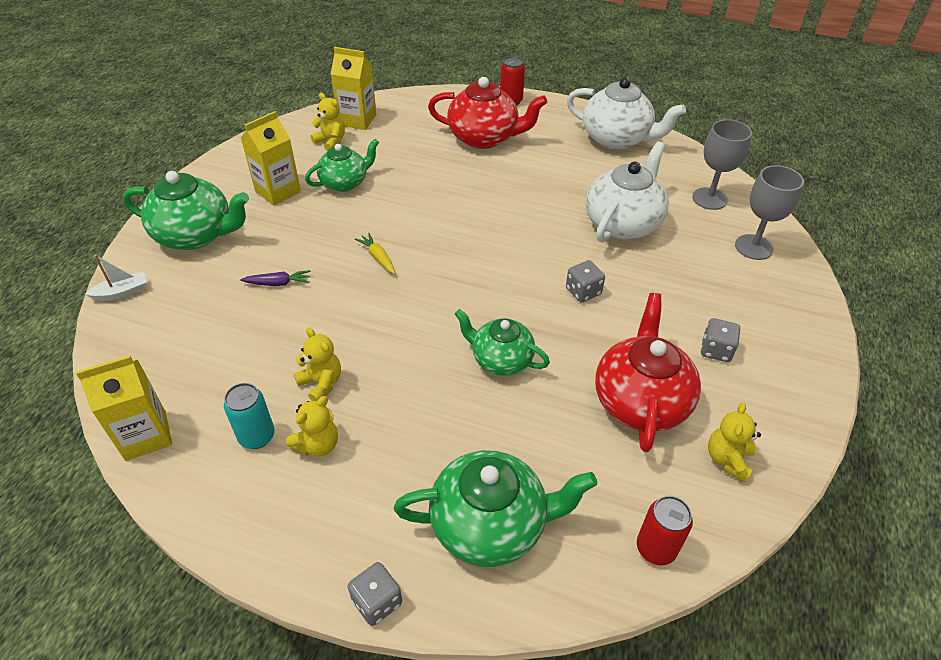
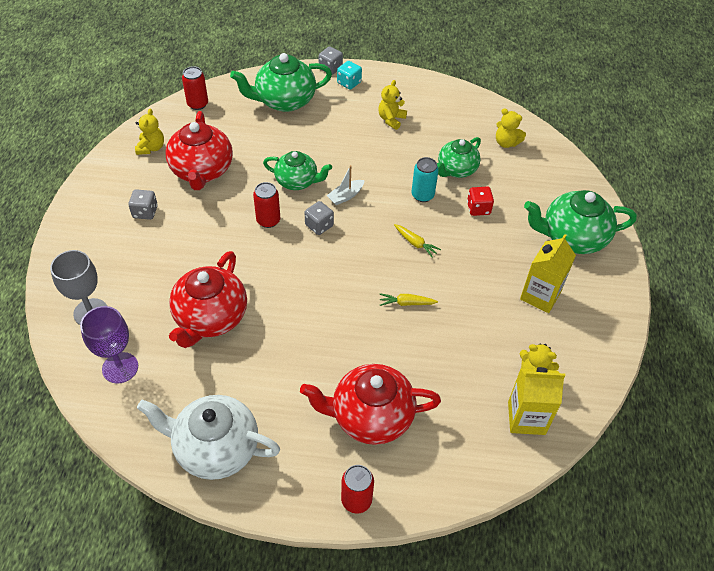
camera: 165 degrees right, 5 degrees up
yellow carton [76,355,172,461] -> none
white boat [85,255,147,301] -> white boat moved to [327,165,365,205]
turquoise can [224,383,275,449] -> turquoise can moved to [412,157,439,202]
purple carrot [240,270,311,286] -> red dice [467,186,494,216]
yellow teddy bear [294,327,341,401] -> yellow teddy bear moved to [496,108,526,148]
green teapot [305,139,379,192] -> green teapot moved to [437,137,481,178]
grey dice [566,260,605,302] -> grey dice moved to [304,201,334,235]
white teapot [586,142,669,242] -> red teapot [169,251,247,348]
grey goblet [692,119,752,210] -> purple goblet [80,306,138,384]
none -> red can [253,182,280,228]
none -> turquoise dice [337,61,362,90]
none -> yellow carrot [379,294,438,306]

